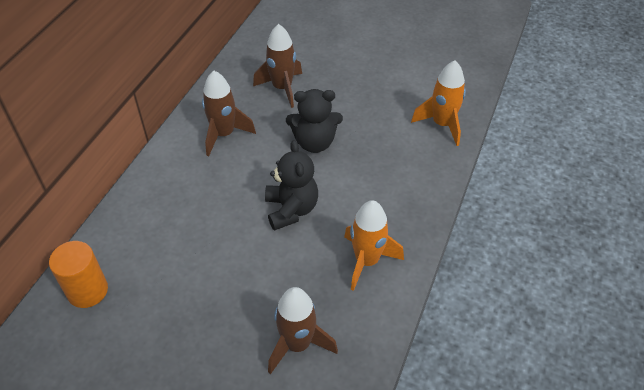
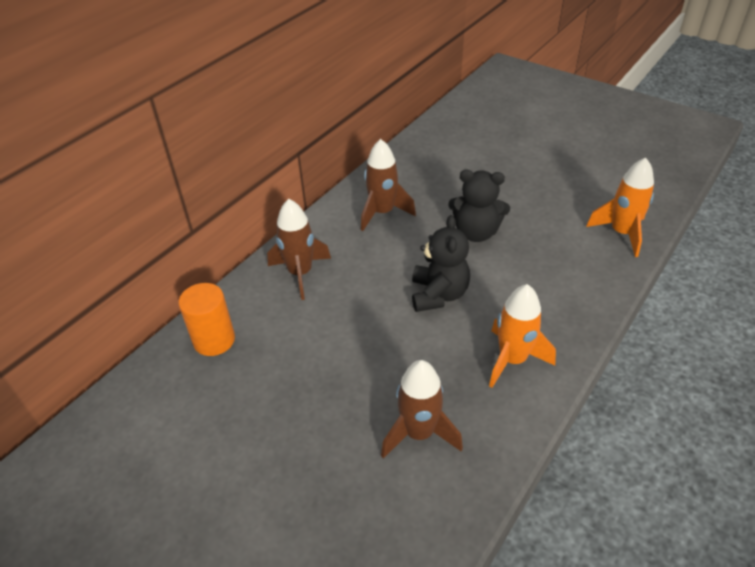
camera: 15 degrees right, 5 degrees down
brown rocket [253,24,302,108] -> brown rocket moved to [267,199,331,300]

